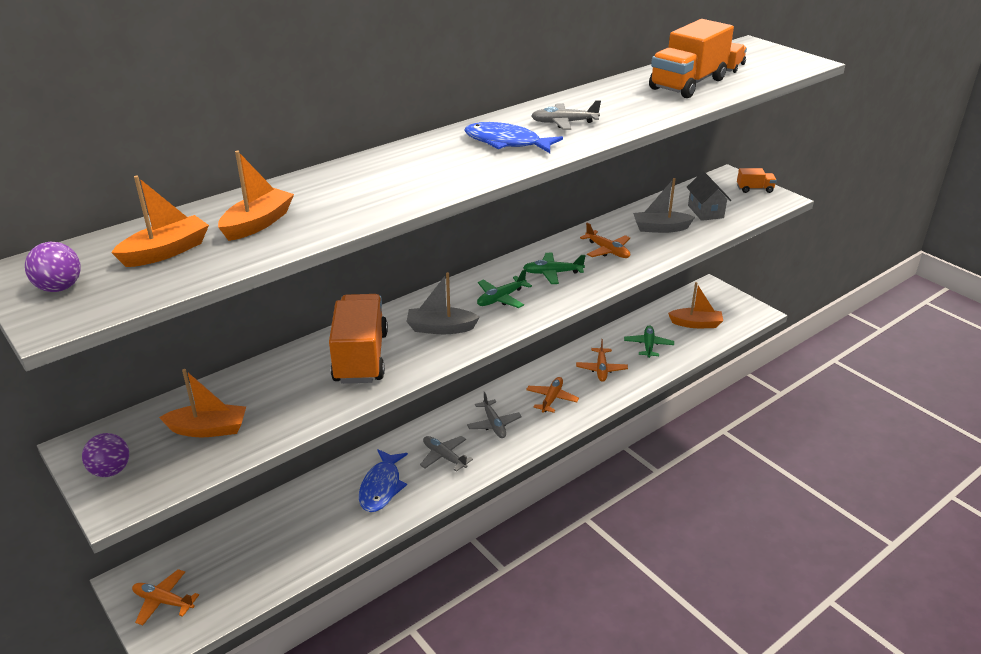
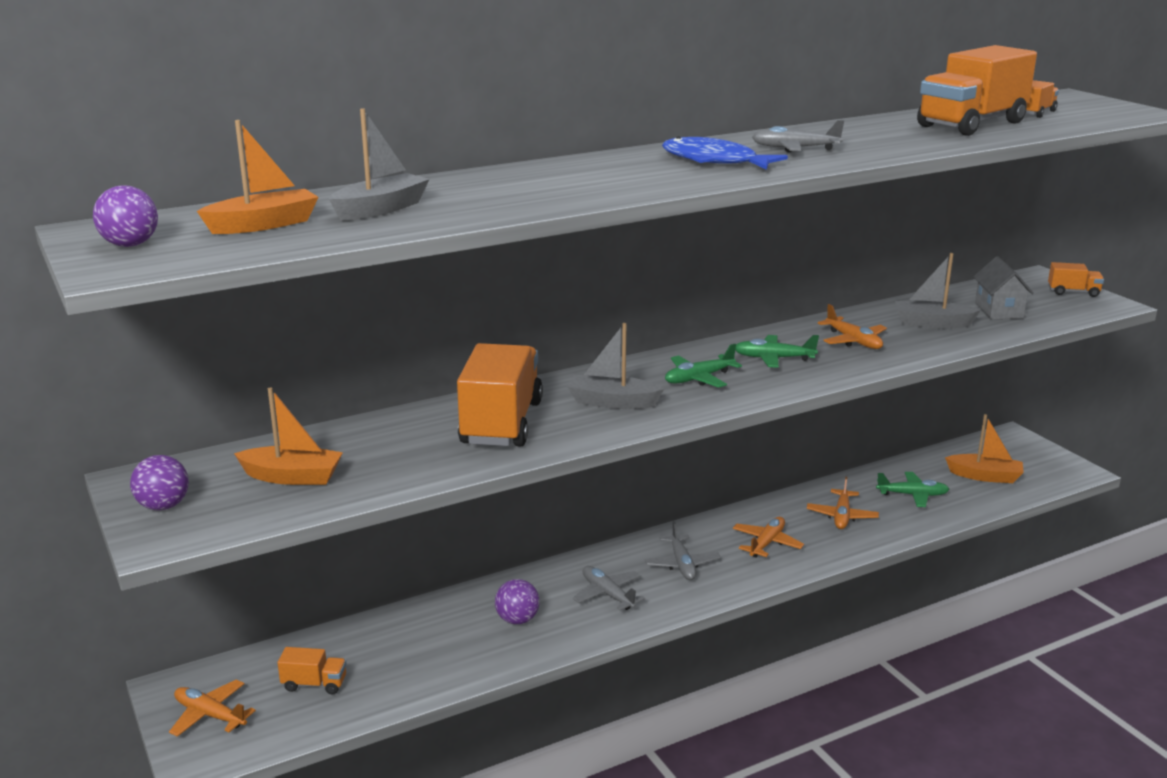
camera: 10 degrees right, 10 degrees down
orange boat [218,151,294,241] -> grey boat [329,108,430,221]
blue fish [359,449,408,512] -> purple ball [495,579,540,624]
green plane [624,325,674,358] -> green plane turned 75 degrees clockwise [876,472,949,507]
none -> orange truck [277,647,346,694]

